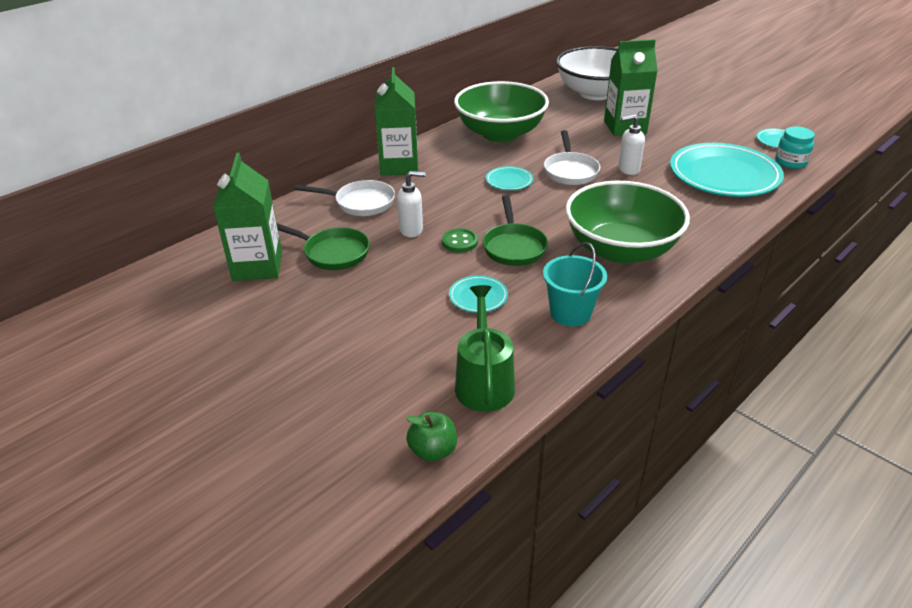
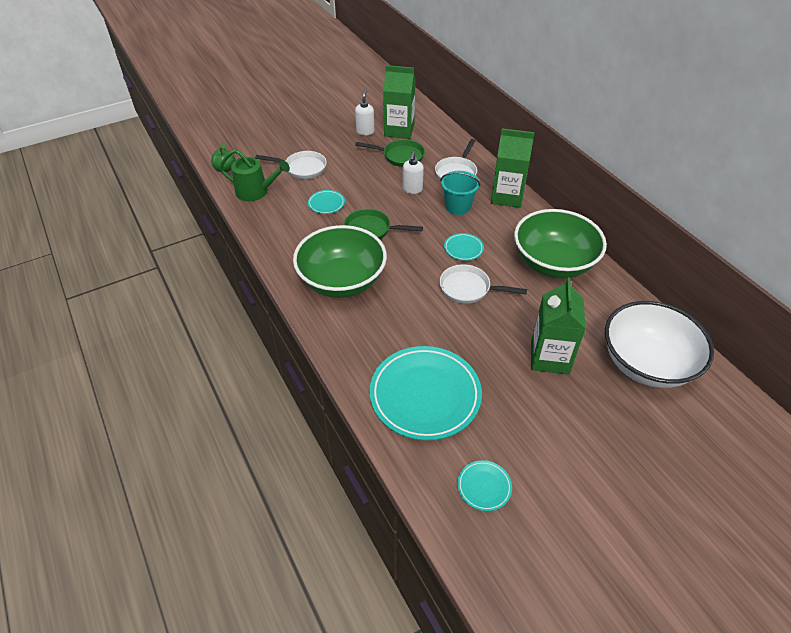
camera: 105 degrees right, 10 degrees up
green pan [277,223,370,270] -> green pan turned 120 degrees counterclockwise [355,139,425,167]
green button [442,228,478,252] -> none
turquoise bucket [543,242,607,326] -> turquoise bucket moved to [440,171,480,215]
white soap dispenser [618,114,645,175] -> white soap dispenser moved to [355,90,374,135]
turquoise jar [775,126,815,169] -> none
none -> white pan [255,151,327,179]

